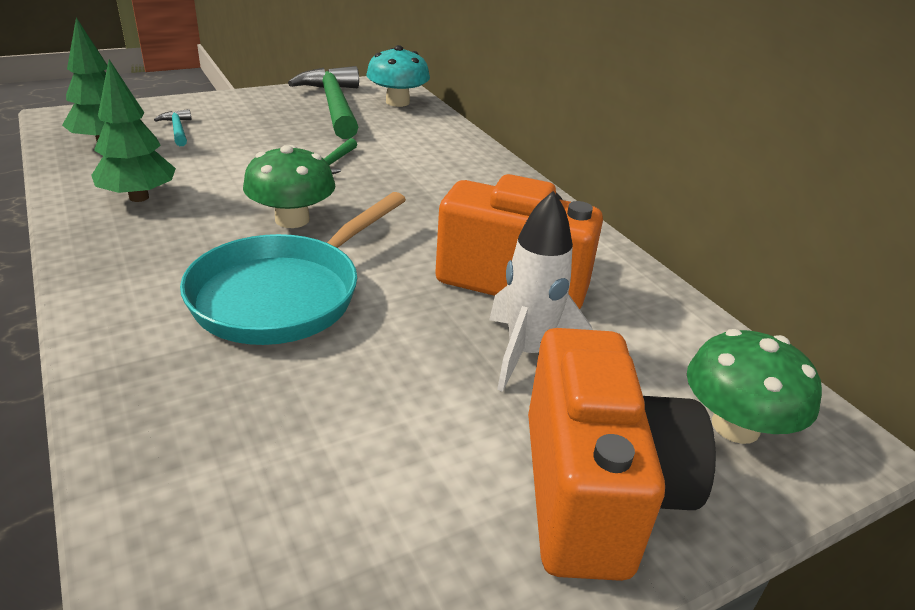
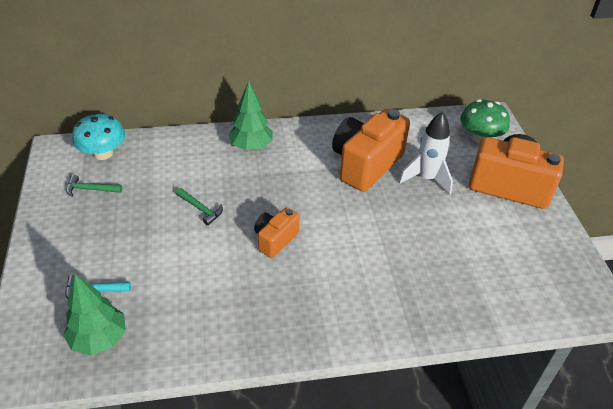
camera: 70 degrees left, 10 degrees up
green tree [91,60,176,202] -> green tree moved to [228,81,273,150]
turquoise pan [180,192,406,345] -> none
green mushroom [243,145,336,228] -> orange camera [254,208,300,258]
green hammer [288,66,359,139] -> green hammer [66,175,122,197], size x0.44

